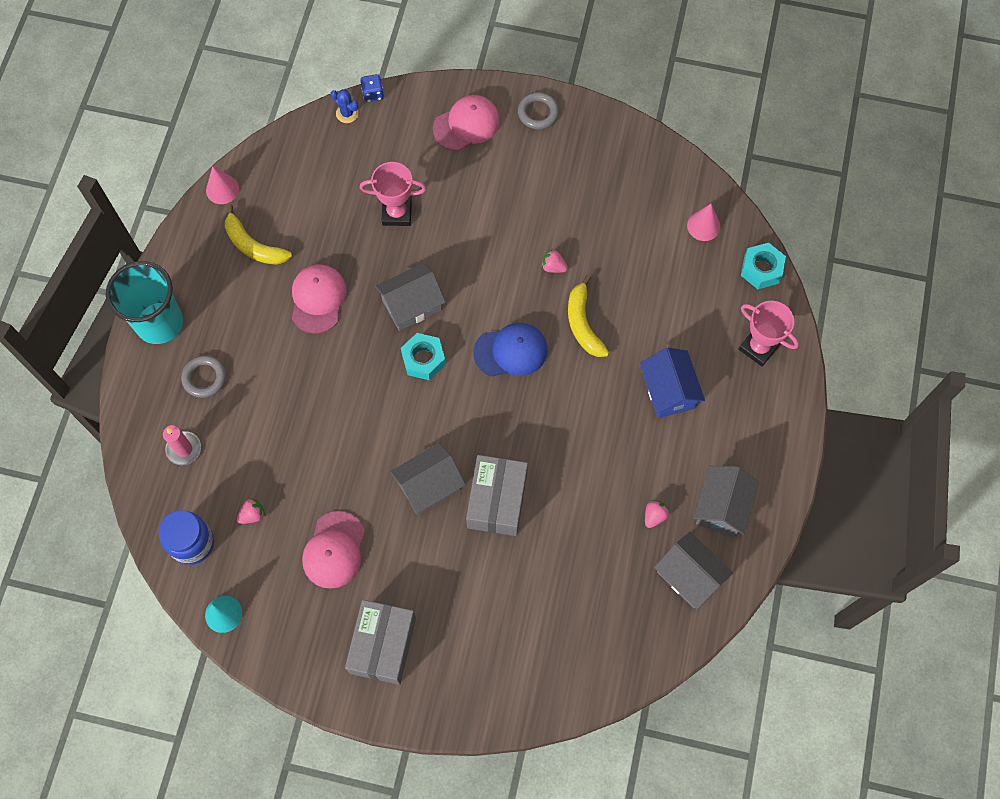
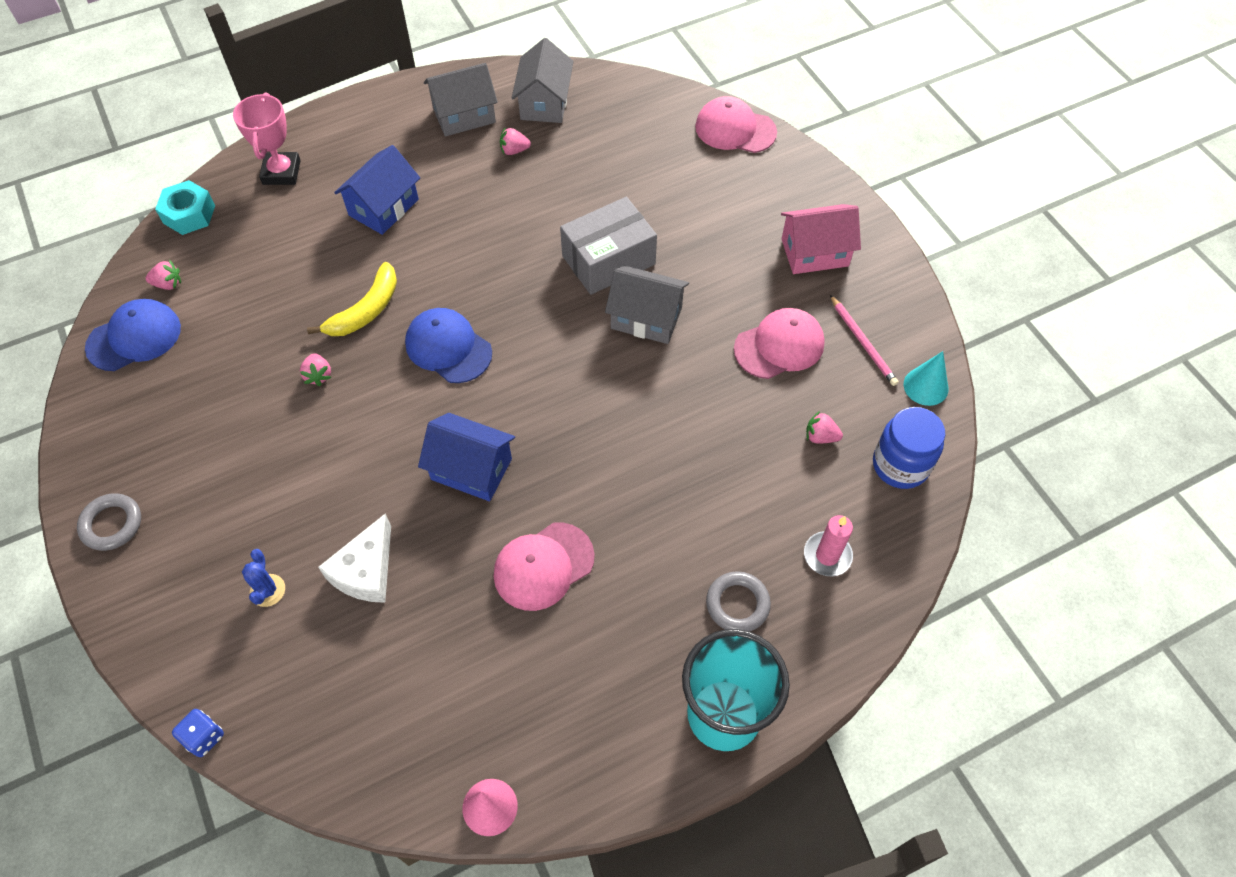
camera: 130 degrees left, 10 degrees down
yellow banana [225,205,292,265] -> none
blue cactus [331,89,359,123] -> blue cactus moved to [242,549,285,607]
grey box [345,600,416,685] -> pink house [781,204,861,274]
pink trophy [360,162,426,226] -> white cheese [318,513,391,603]
grey house [375,263,445,331] -> blue house [418,413,515,501]
turquoise nut [401,333,446,380] -> none
pink cap [433,95,500,151] -> pink cap moved to [695,96,777,153]
pink cone [687,204,720,241] -> pink strawberry [146,260,181,290]
none -> blue cap [85,299,181,371]
none -> pink pencil [830,295,899,386]

